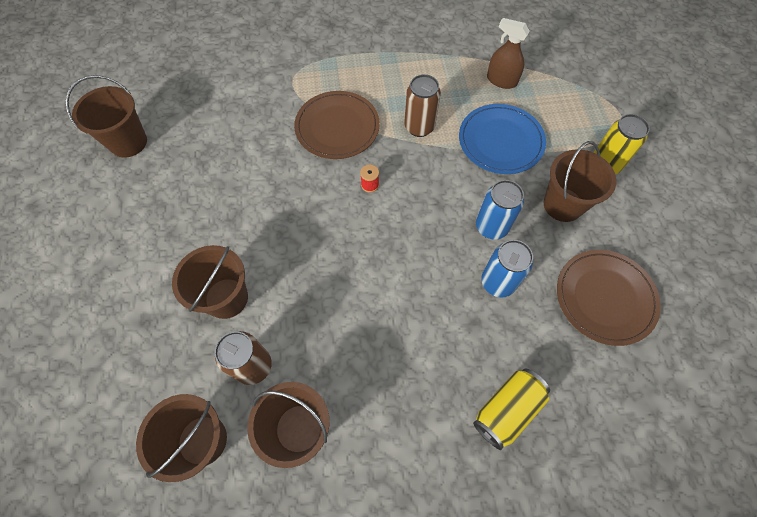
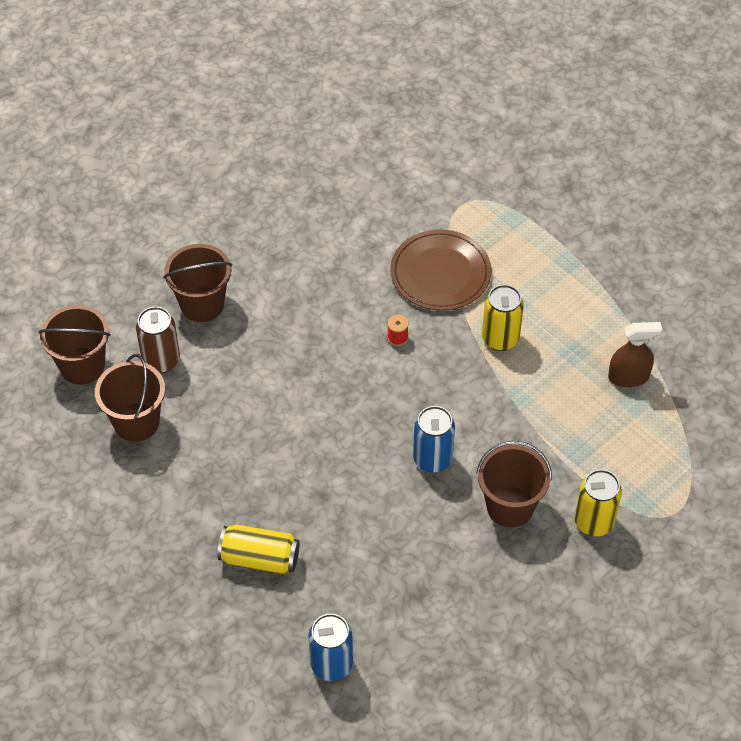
camera: 55 degrees right, 10 degrees down
brown bucket [65,75,147,158] -> none
brown can [404,74,441,137] -> yellow can [482,285,524,351]
blue plate [459,104,546,174] -> none
blue can [481,240,533,298] -> blue can moved to [309,614,353,681]
brown spray bottle [487,18,530,89] -> brown spray bottle turned 90 degrees clockwise [608,322,662,387]
brown plate [557,250,661,346] -> none

